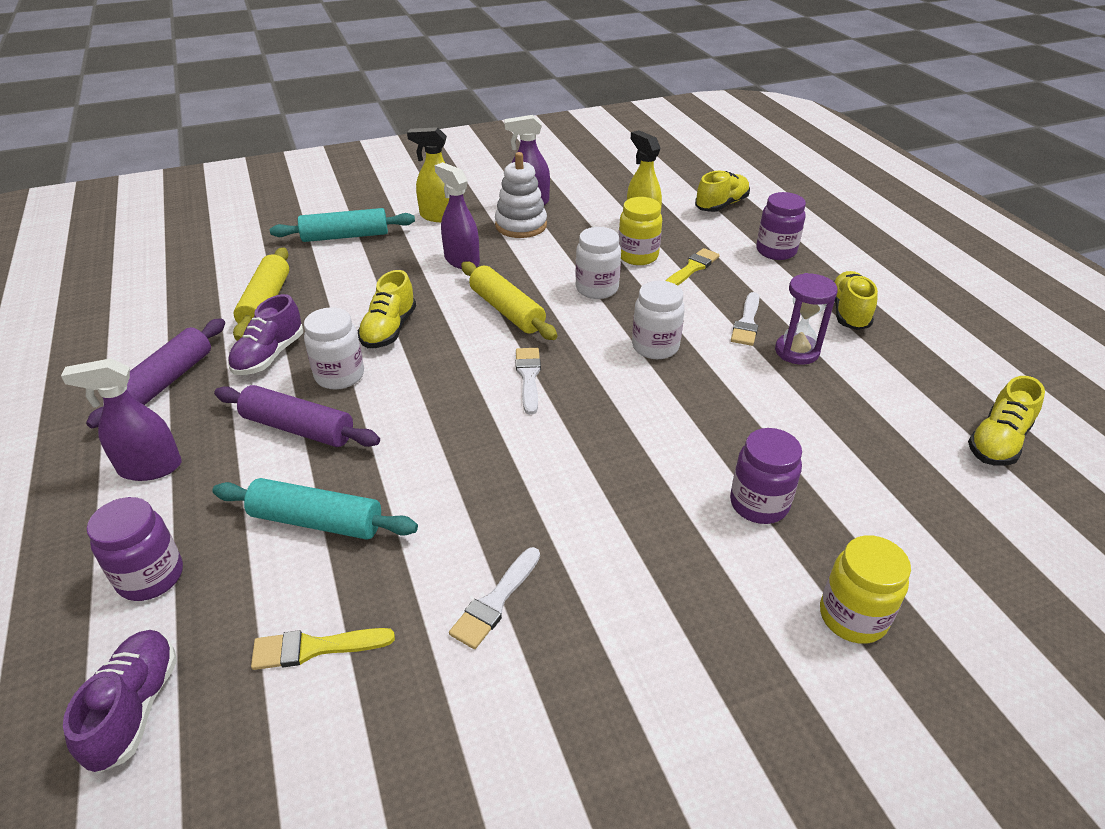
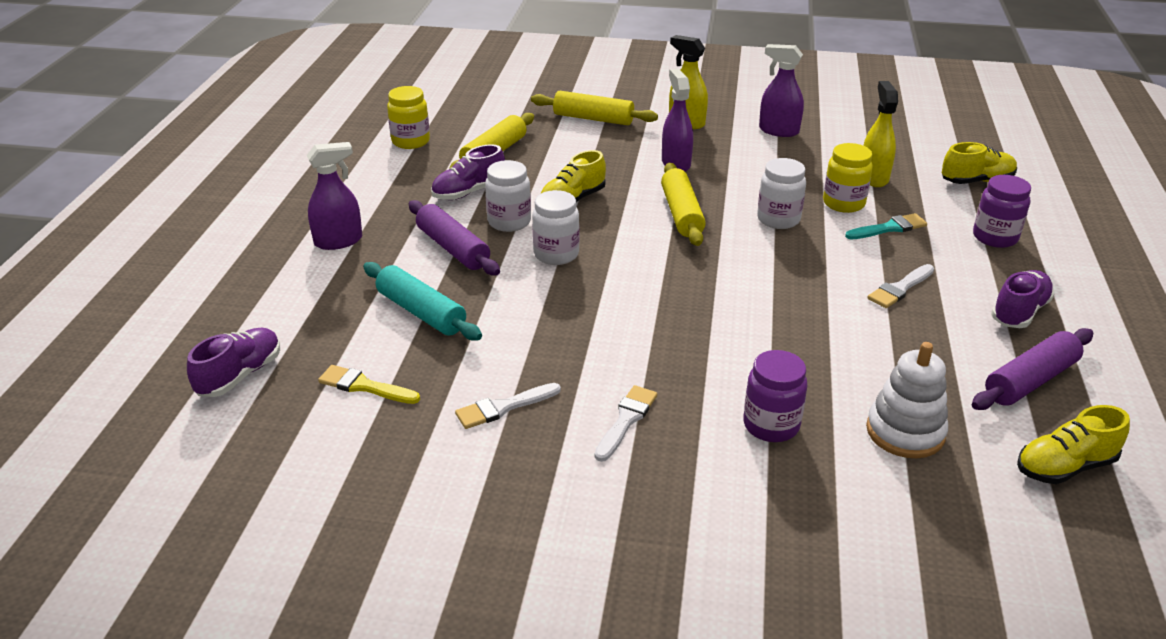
camera: 30 degrees right, 5 degrees down
purple spray bottle [61,358,182,481] -> purple spray bottle turned 135 degrees clockwise [307,142,363,250]
purple rolling pin [86,318,225,428] -> purple rolling pin moved to [972,328,1093,410]
purple jar [87,497,183,601] -> none
turquoise rolling pin [270,208,415,242] -> yellow rolling pin [531,91,658,125]
white stacking toy [495,152,547,238] -> white stacking toy moved to [866,342,948,458]
white brush [516,348,541,415] -> white brush moved to [595,385,657,462]
white jar [632,281,685,359] -> white jar moved to [532,190,579,265]
yellow brush [666,248,720,285] -> turquoise brush [845,213,927,239]
purple hourglass [775,273,838,365] -> none
yellow jar [820,535,911,644] -> yellow jar moved to [387,86,430,149]
yellow shoe [833,271,878,330] -> purple shoe [991,270,1055,328]

